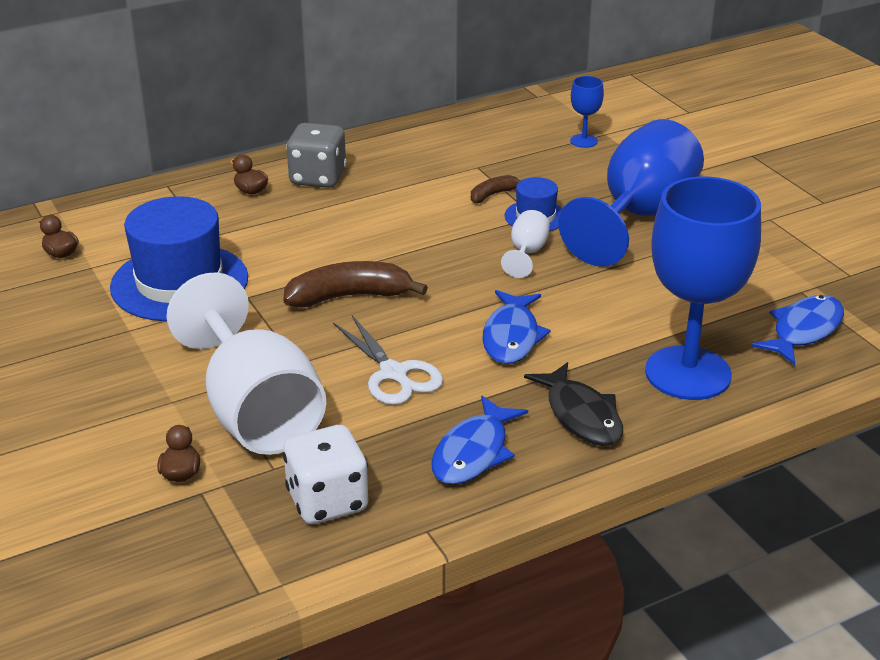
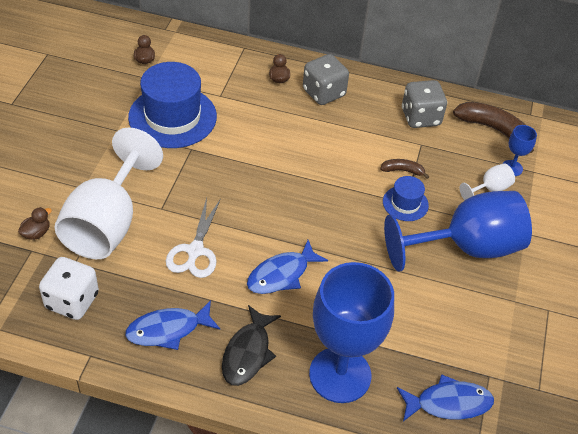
camera: 40 degrees right, 15 degrees up
brown banana [283,261,428,308] -> brown banana moved to [453,102,534,153]
white goblet [501,210,550,278] -> white goblet moved to [460,163,515,200]
none -> grey dice [402,80,447,128]

